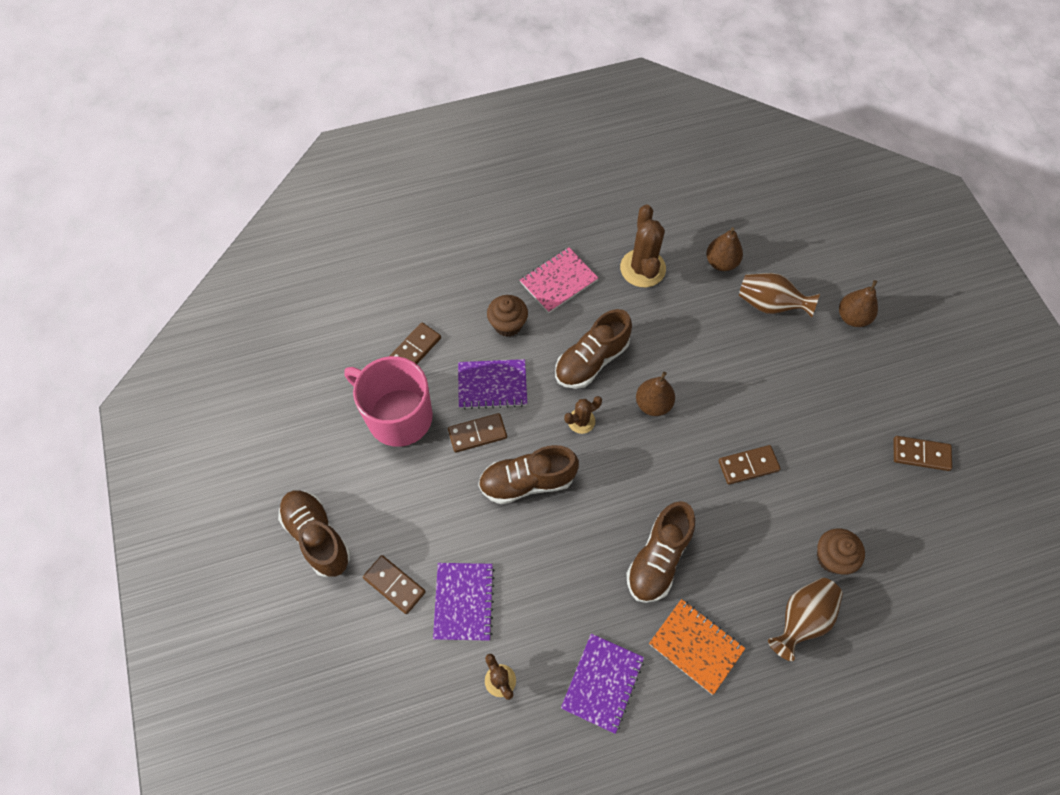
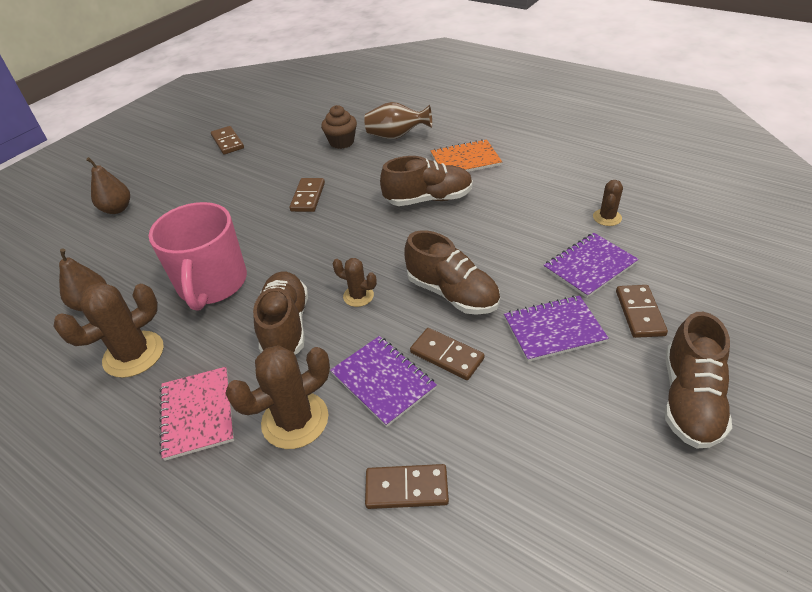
camera: 125 degrees left, 20 degrees down
pink mug [344,356,433,447] -> pink mug moved to [149,202,247,311]
brown cupcake [487,295,528,337] -> brown cactus [225,345,330,449]
pink notebook [520,247,598,313] -> pink notebook turned 60 degrees clockwise [159,367,234,461]
brown shoe [555,309,632,389] -> brown shoe turned 105 degrees counterclockwise [253,271,308,355]
purple notebook [561,633,644,734] -> purple notebook moved to [504,295,609,362]
brown pear [636,372,675,416] -> none
orange notebook [649,599,745,695] -> orange notebook turned 75 degrees clockwise [430,139,502,172]
brown domino [718,445,781,485] -> brown domino turned 60 degrees clockwise [290,178,325,212]
brown vase [739,273,820,318] -> none

